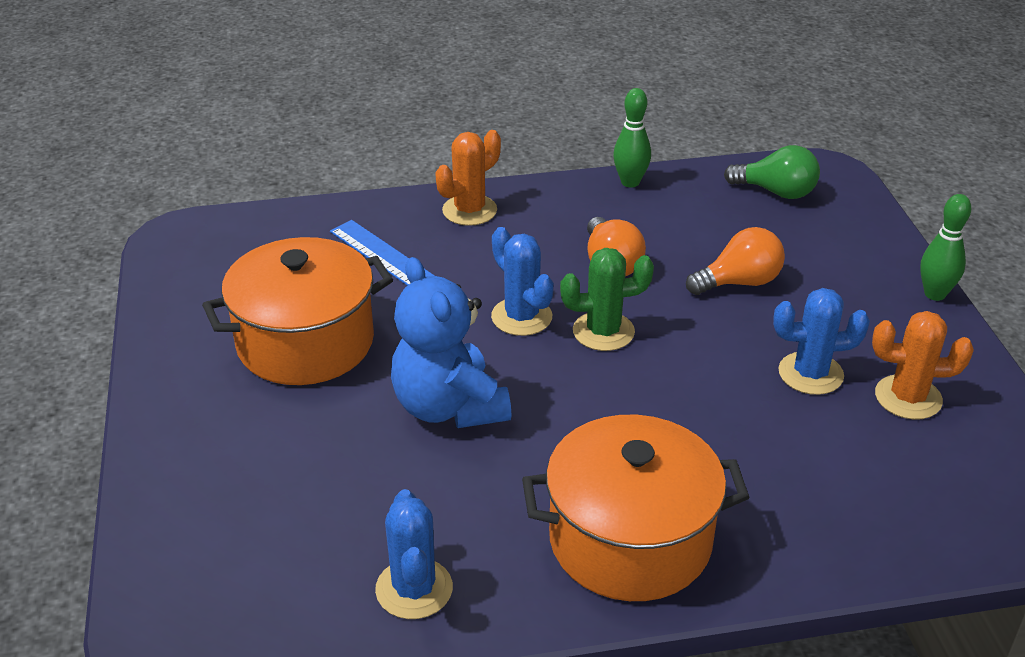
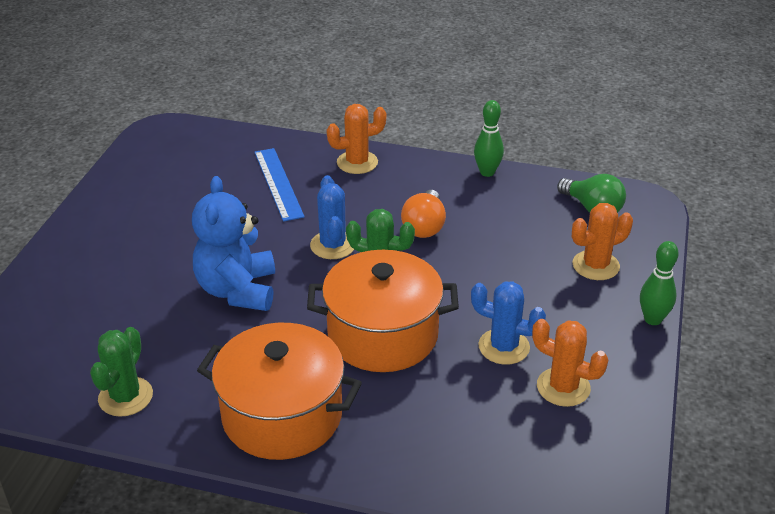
camera: 25 degrees right, 0 degrees up
orange pot [202,237,393,385] -> orange pot moved to [307,250,459,372]
blue cactus [375,489,453,619] -> green cactus [90,327,153,417]
orange light bulb [686,227,785,295] -> none
none -> orange cactus [572,203,633,280]

